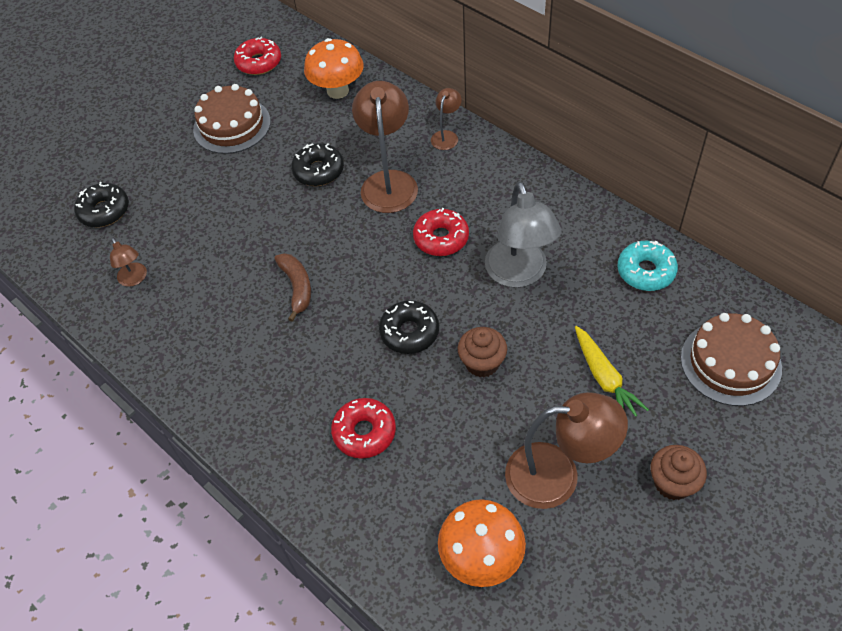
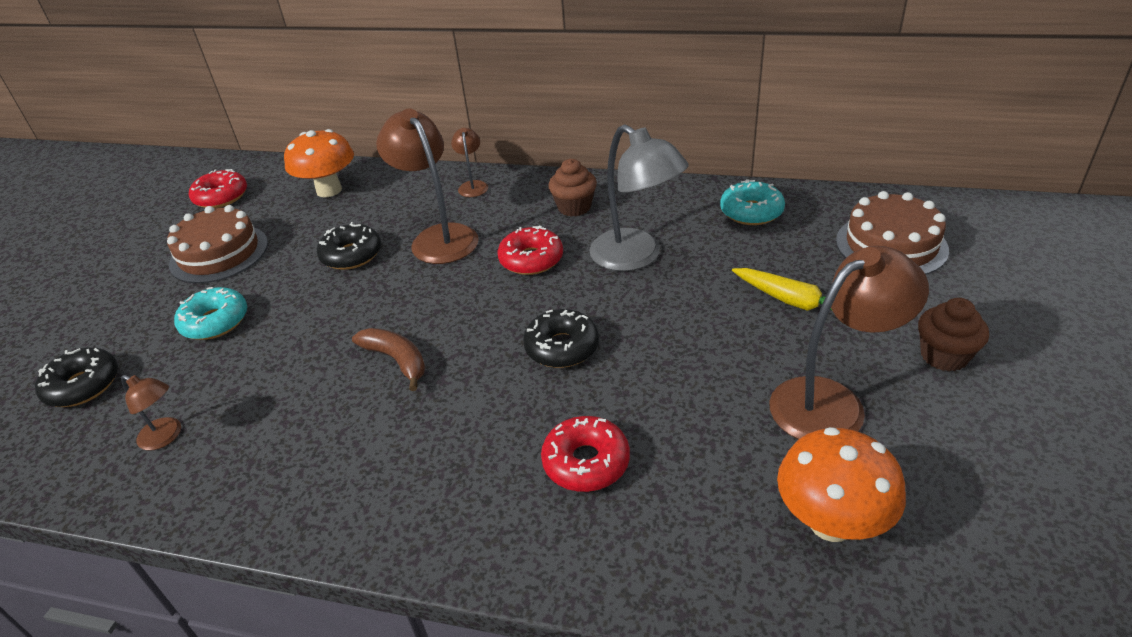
camera: 30 degrees left, 15 degrees down
brown cupcake [458,327,507,378] -> brown cupcake moved to [548,159,597,217]
none -> turquoise donut [174,287,247,340]

